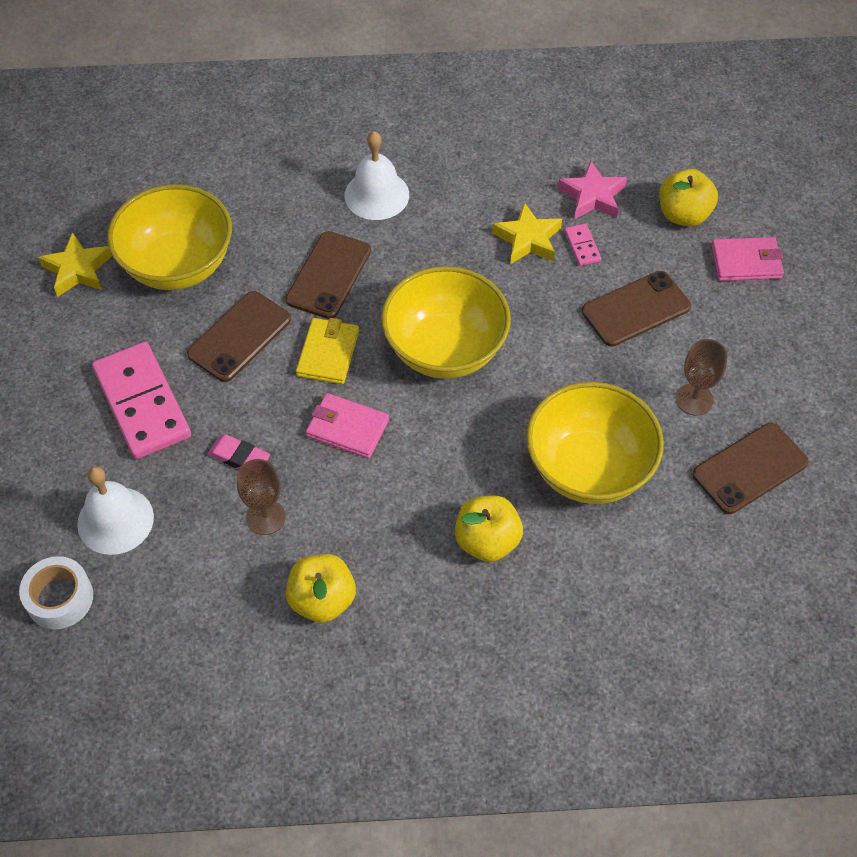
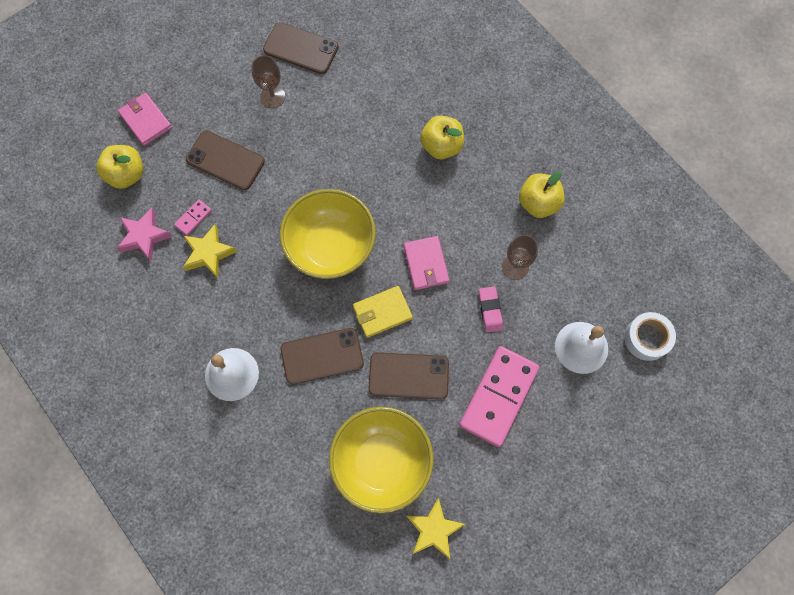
camera: 125 degrees left, 15 degrees up
yellow bowl [526,382,664,504] -> none

